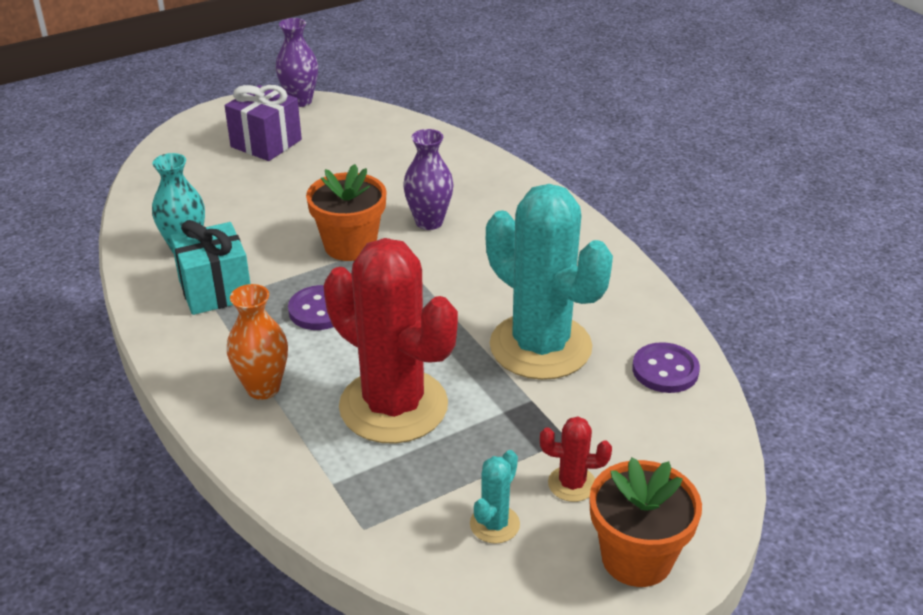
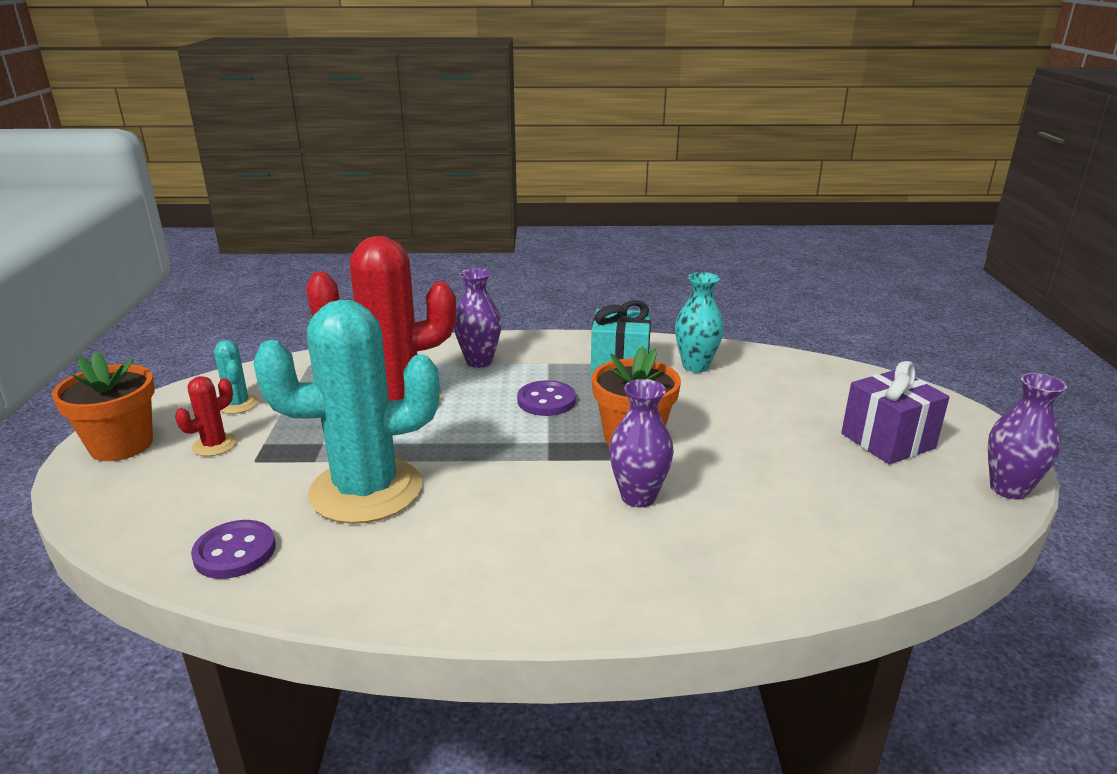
camera: 120 degrees right, 10 degrees down
orange vase [227,284,288,400] -> purple vase [454,268,502,368]

